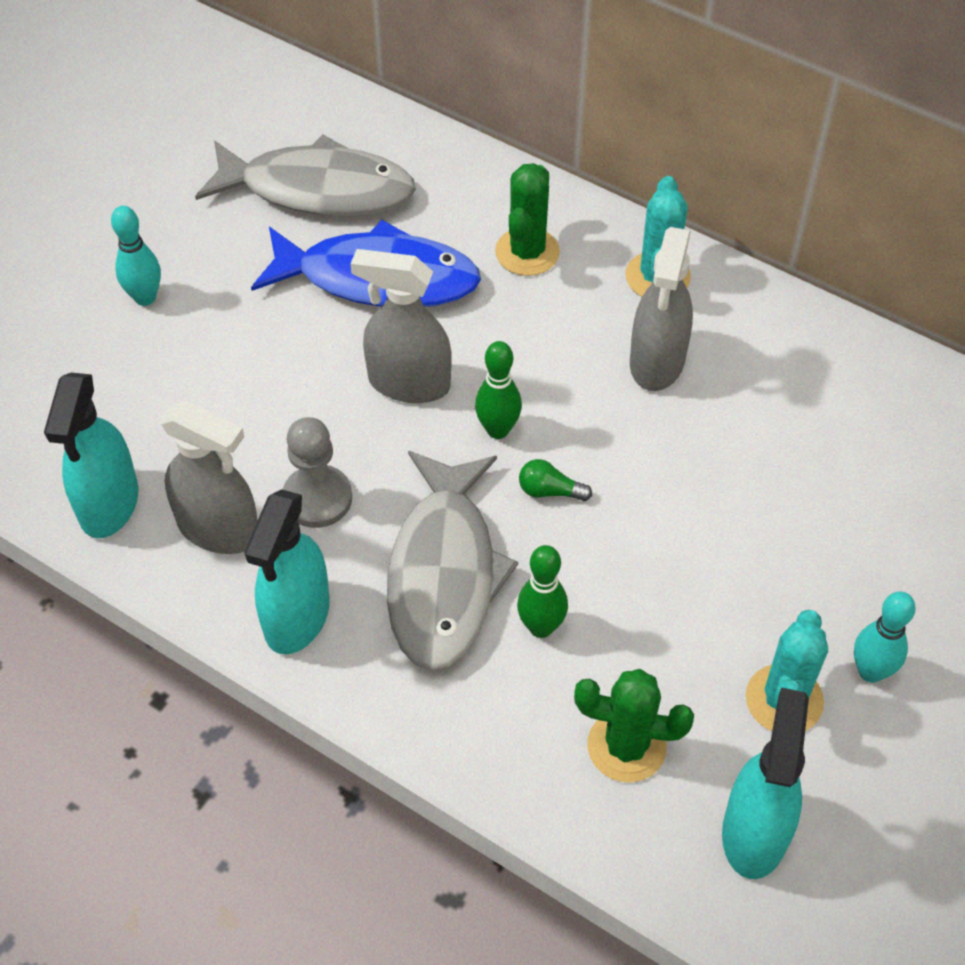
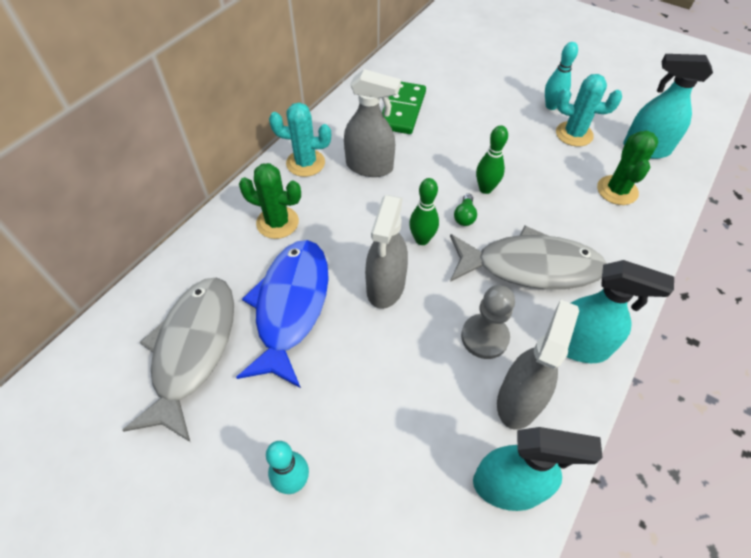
camera: 90 degrees left, 0 degrees up
green bowling pin [517,545,568,638] -> green bowling pin moved to [476,125,508,194]
none -> green domino [382,82,426,134]

